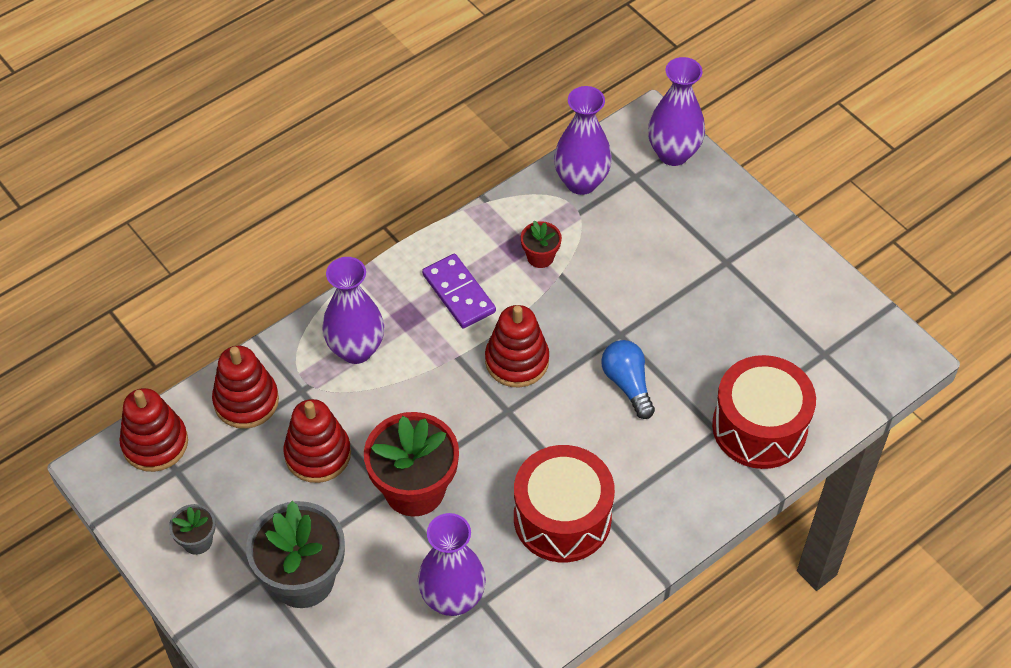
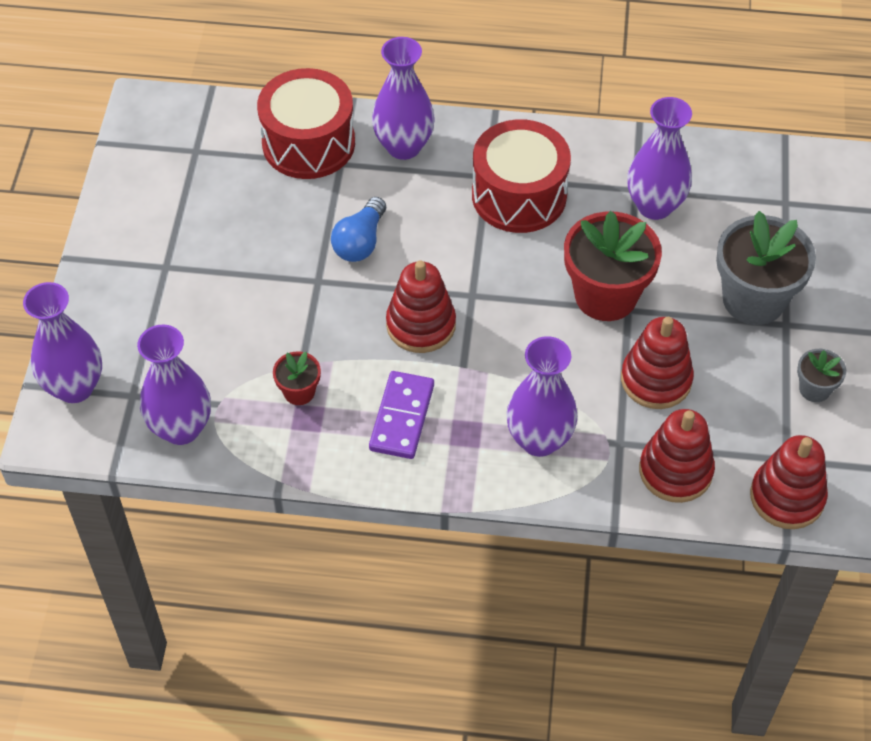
camera: 135 degrees left, 0 degrees up
none -> purple vase [372,37,435,160]

